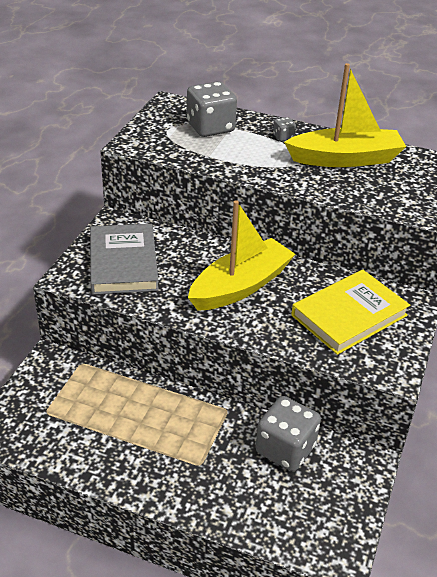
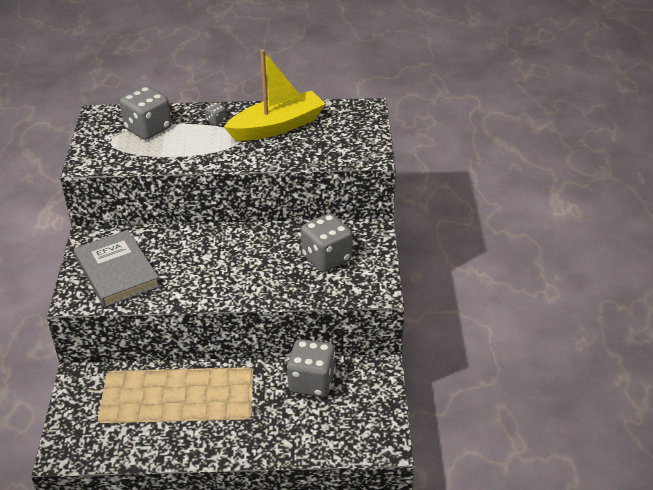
camera: 20 degrees left, 0 degrees up
yellow boat [188,200,295,311] -> none
yellow book [291,270,410,355] -> grey dice [301,213,352,272]

